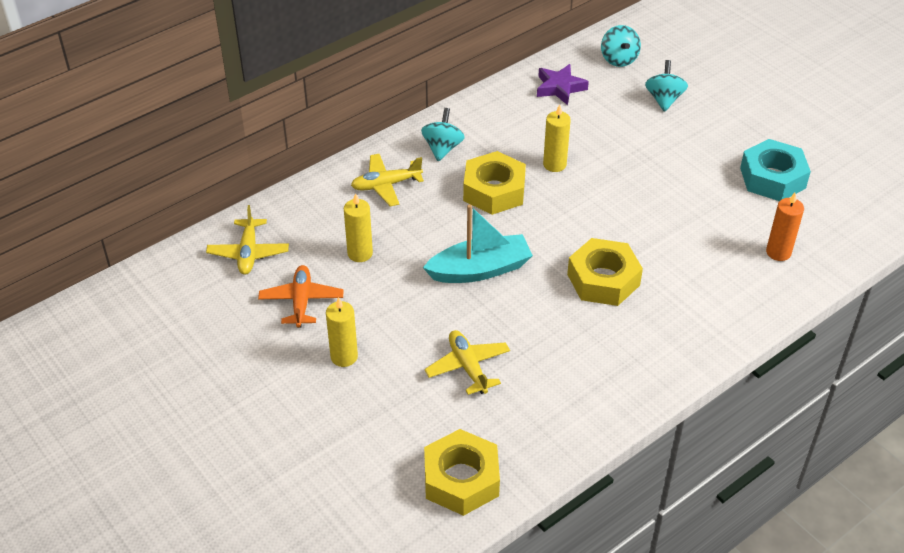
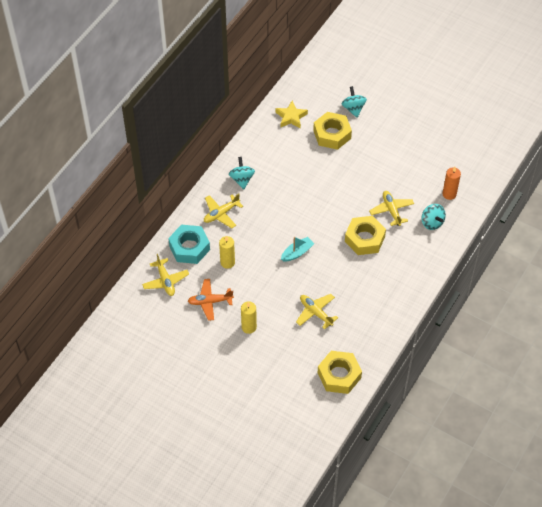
camera: 20 degrees left, 10 degrees up
orange plane [258,265,344,328] -> orange plane turned 75 degrees counterclockwise [188,279,234,321]
turquoise boat [423,204,533,283] -> turquoise boat [281,237,314,262], size x0.61
yellow nut [463,151,526,215] -> yellow nut moved to [313,112,352,150]
purple star [537,64,589,105] -> yellow star [275,100,308,129]
yellow candle [543,104,571,172] -> none
turquoise spinning top [601,25,641,67] -> turquoise spinning top moved to [422,204,446,230]
turquoise nut [740,139,811,201] -> turquoise nut moved to [168,225,210,264]
none -> yellow plane [369,191,414,226]

